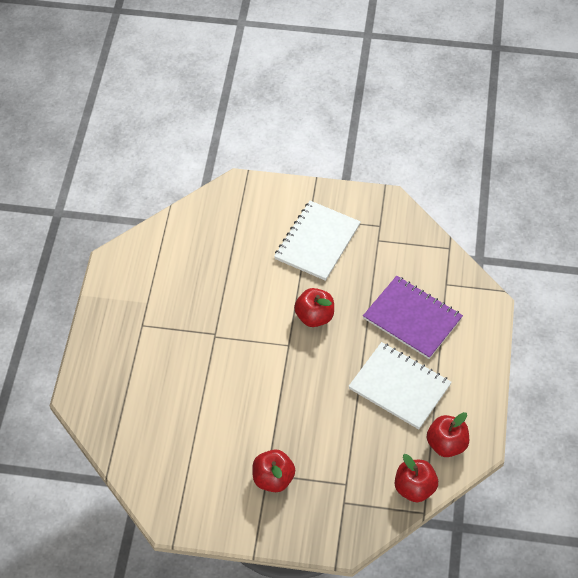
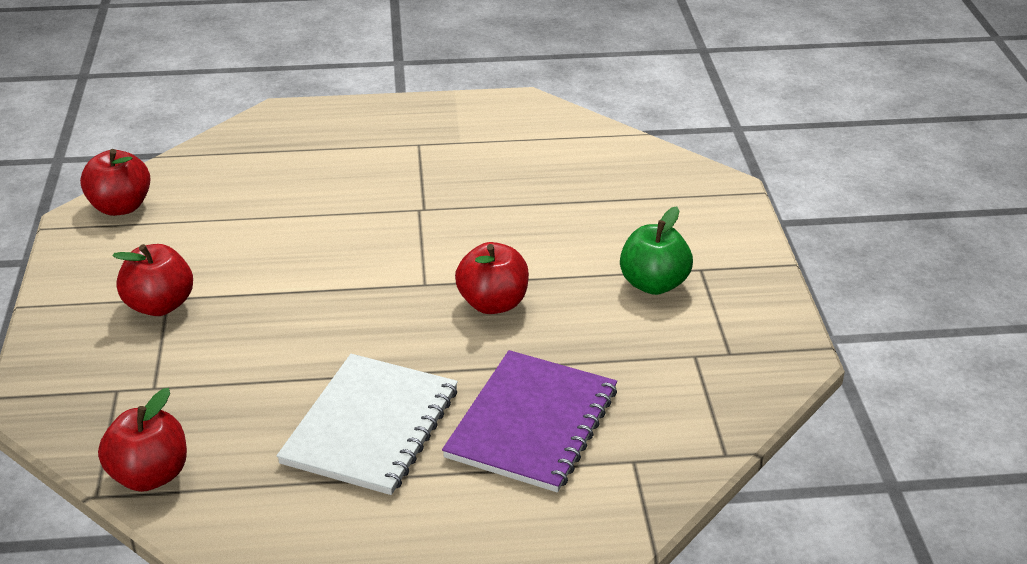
camera: 75 degrees right, 20 degrees down
white notebook [274,201,361,281] -> green apple [620,207,693,295]
red apple [427,412,469,457] -> red apple moved to [80,149,150,216]

